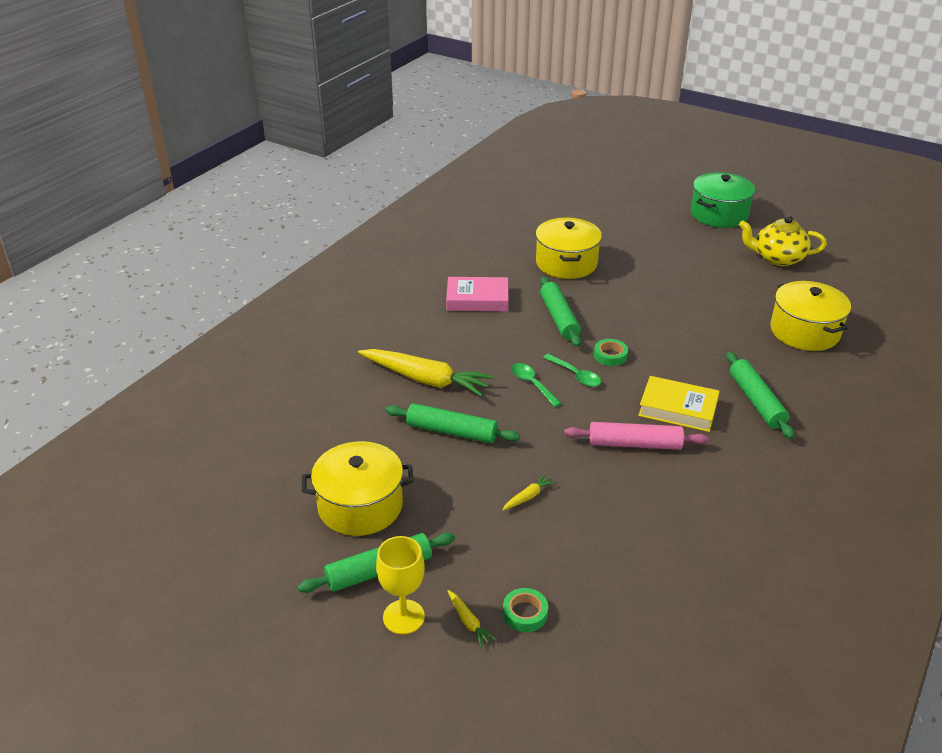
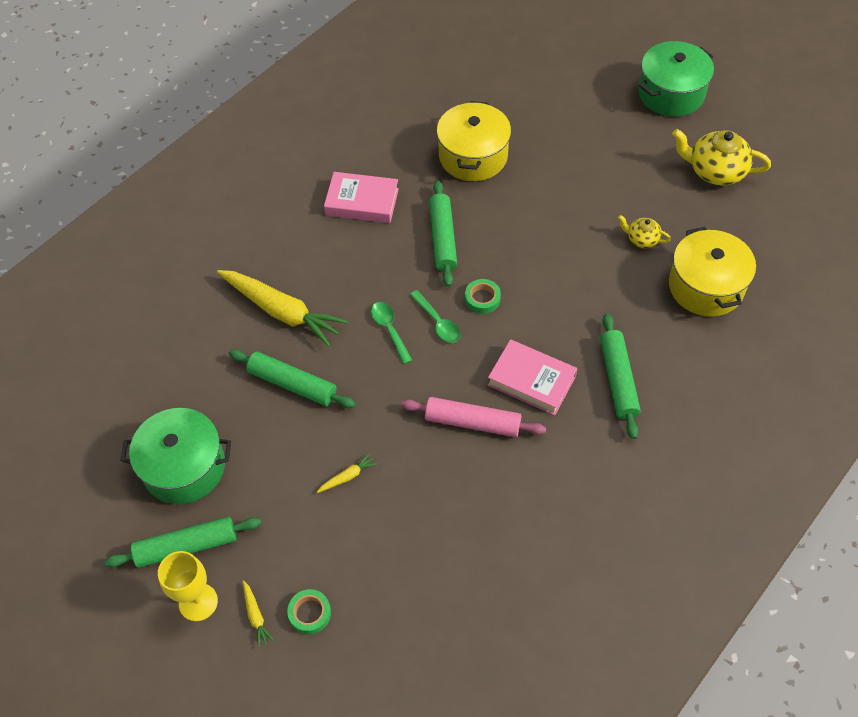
camera: 10 degrees right, 20 degrees up
yellow pot [302,441,414,536] -> green pot [120,408,231,504]
yellow book [638,376,720,432] -> pink book [488,339,577,416]
none -> yellow teapot [618,215,671,248]

